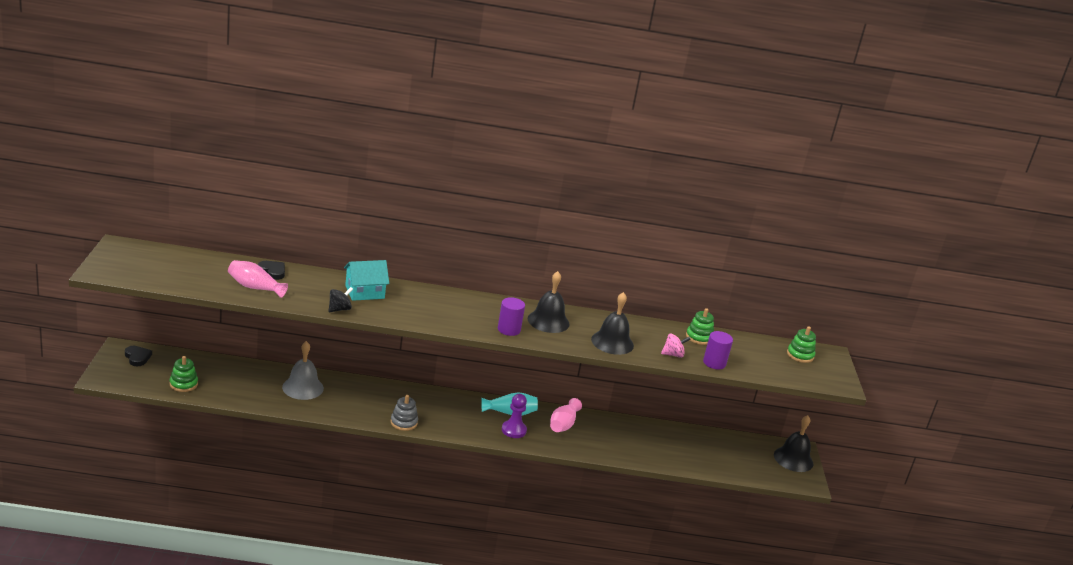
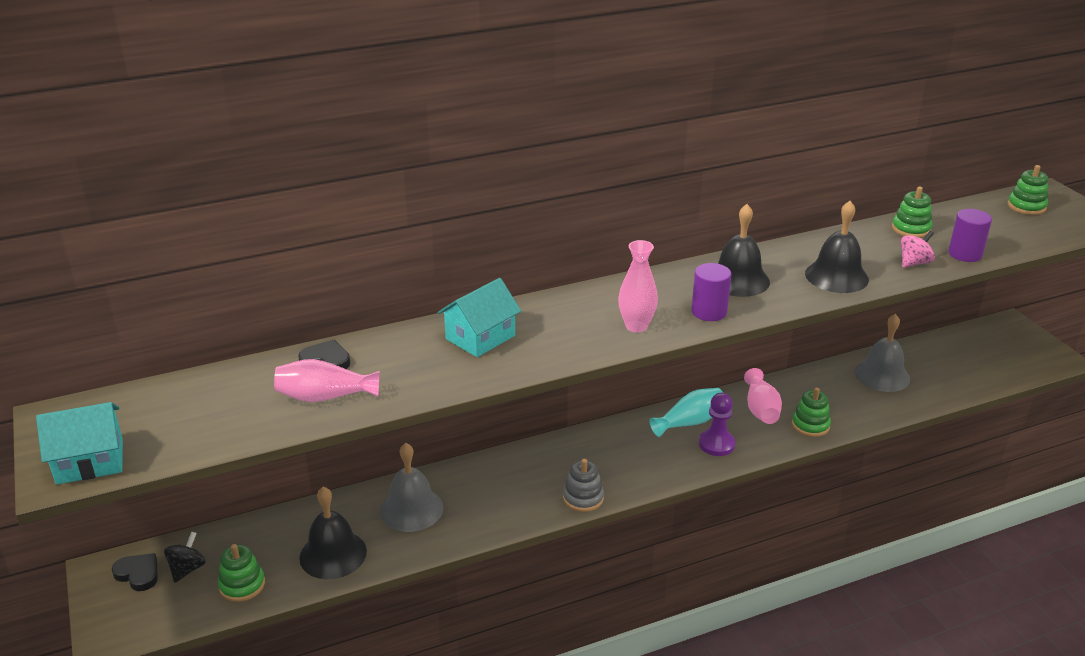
camera: 20 degrees left, 5 degrees up
black spinning top [328,287,353,312] -> black spinning top moved to [164,532,206,583]
black bell [774,415,813,472] -> black bell moved to [299,487,367,579]
none -> turquoise house [36,402,123,485]
none -> pink vase [618,240,658,333]
none -> green stacking toy [792,387,831,437]
none -> grey bell [854,314,910,392]

